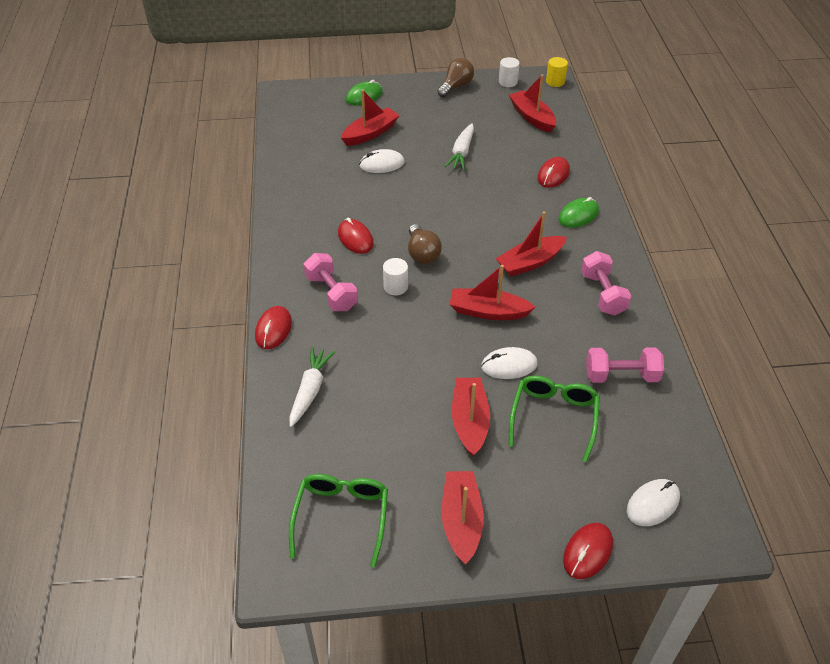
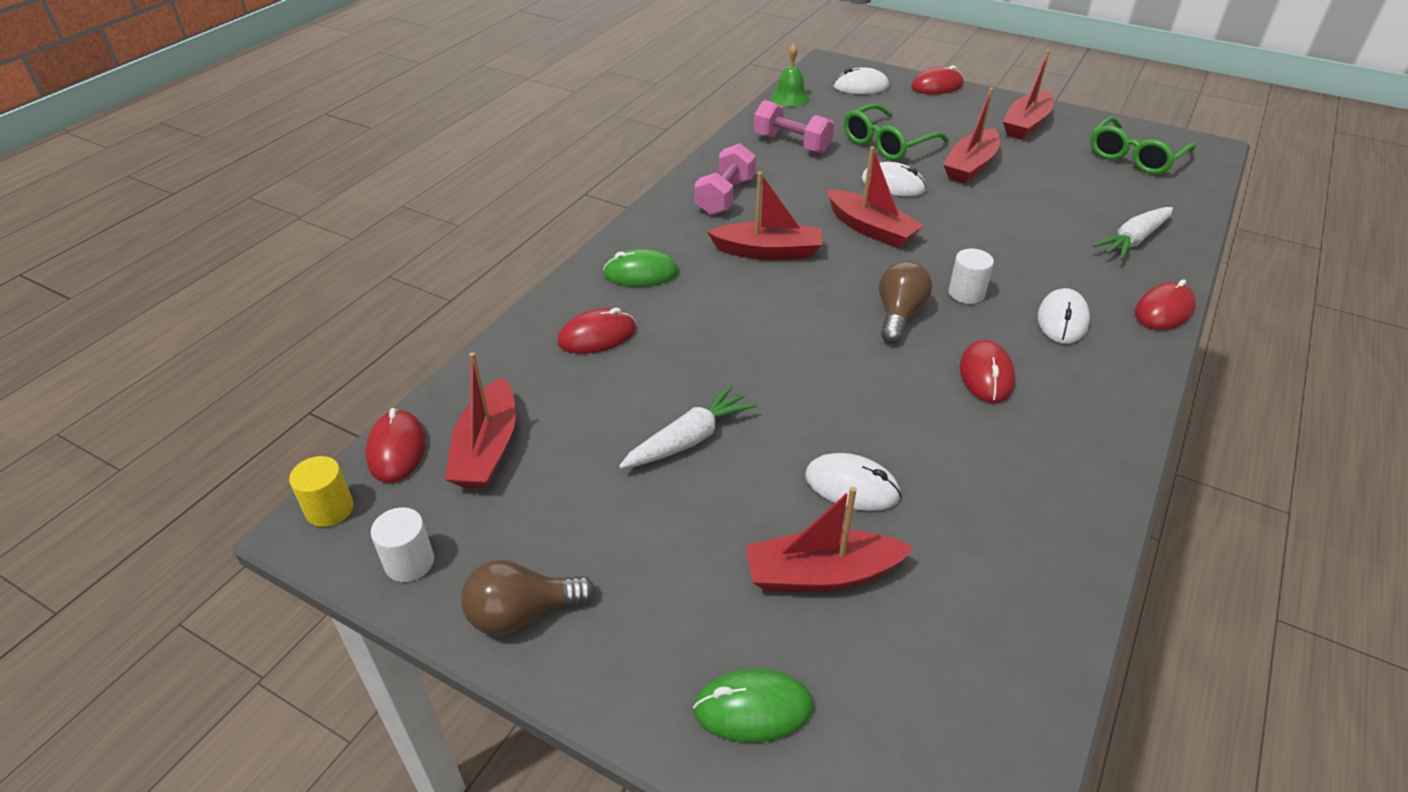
camera: 145 degrees left, 5 degrees down
pink dumbbell [304,253,358,311] -> white mouse [1038,288,1090,344]
none -> red mouse [365,408,426,483]
none -> green bell [771,44,810,106]

